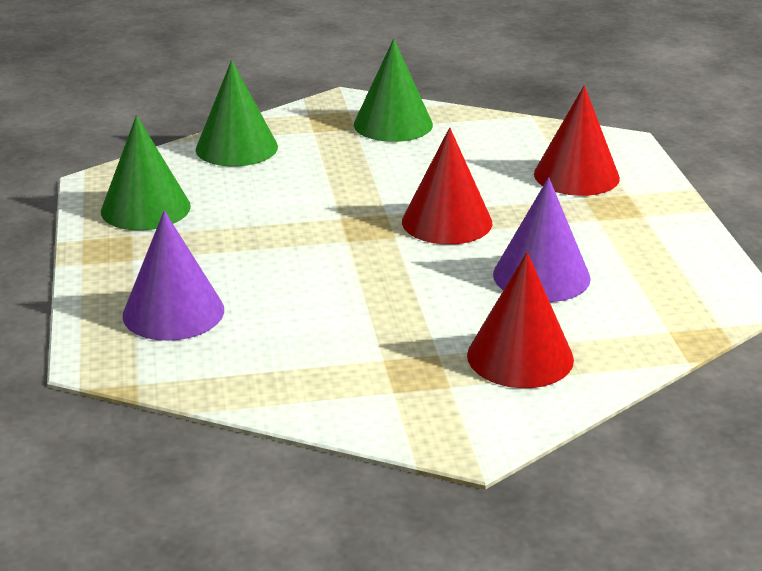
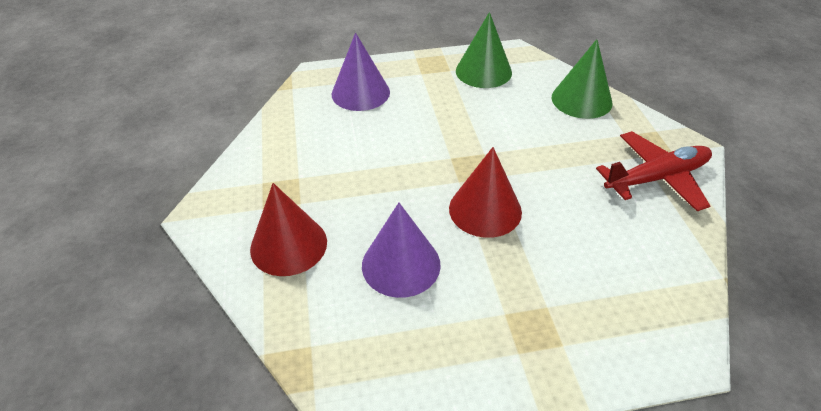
camera: 90 degrees right, 15 degrees up
green cone [354,39,433,142] -> red plane [596,131,712,211]
red cone [534,85,620,196] -> none

